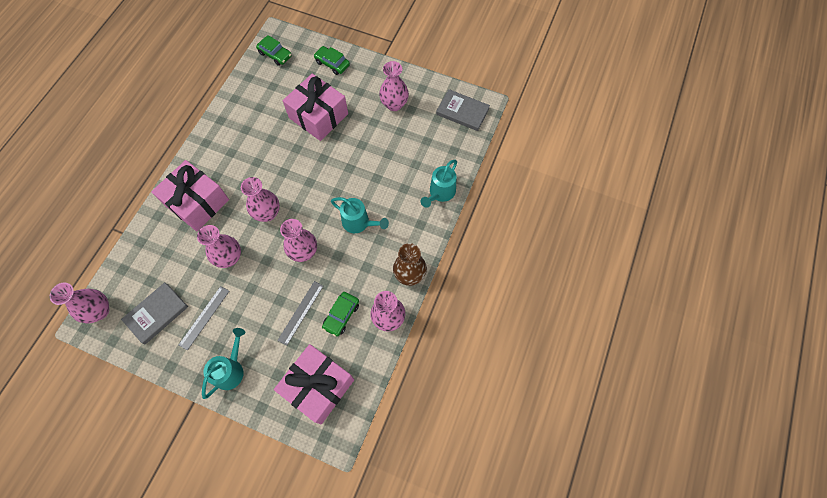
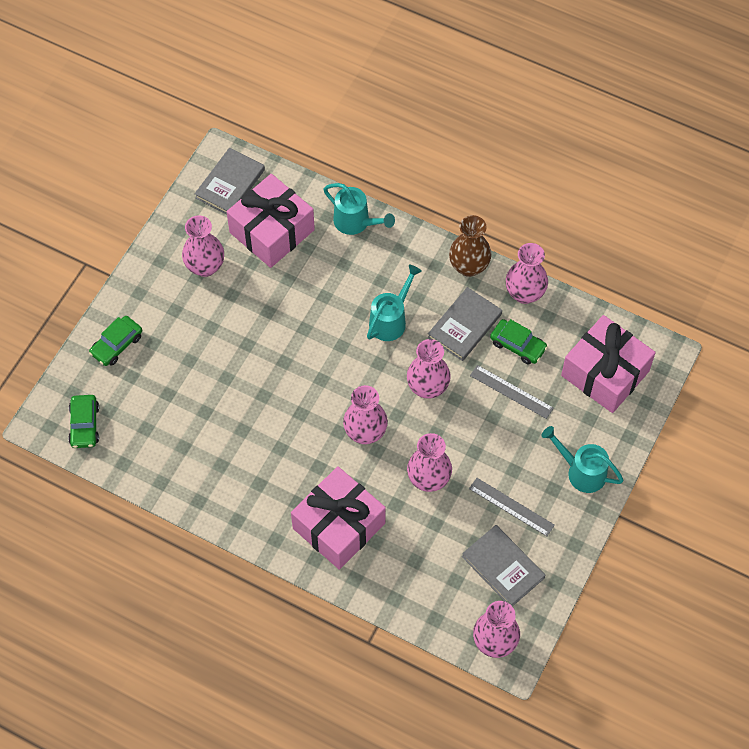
camera: 85 degrees left, 5 degrees down
green car [256,35,292,66] -> green car turned 135 degrees clockwise [68,395,99,448]
pink gift [283,74,348,141] -> pink gift moved to [227,174,315,268]
none -> grey book [428,287,502,361]

